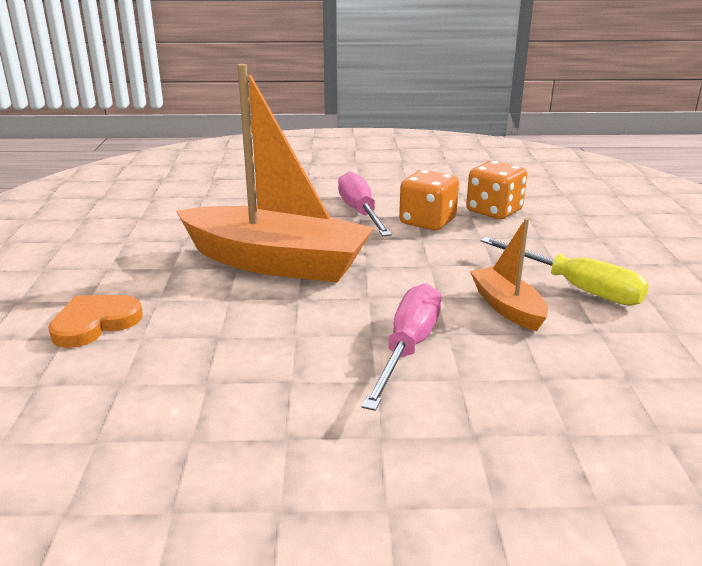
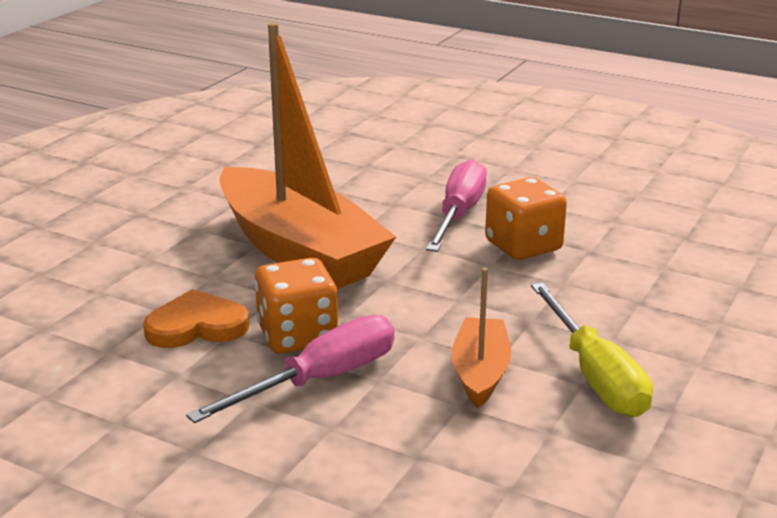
camera: 30 degrees right, 0 degrees up
orange heart [48,295,143,348] -> orange heart moved to [143,289,249,348]
orange dice [466,161,527,219] -> orange dice moved to [254,258,339,354]

